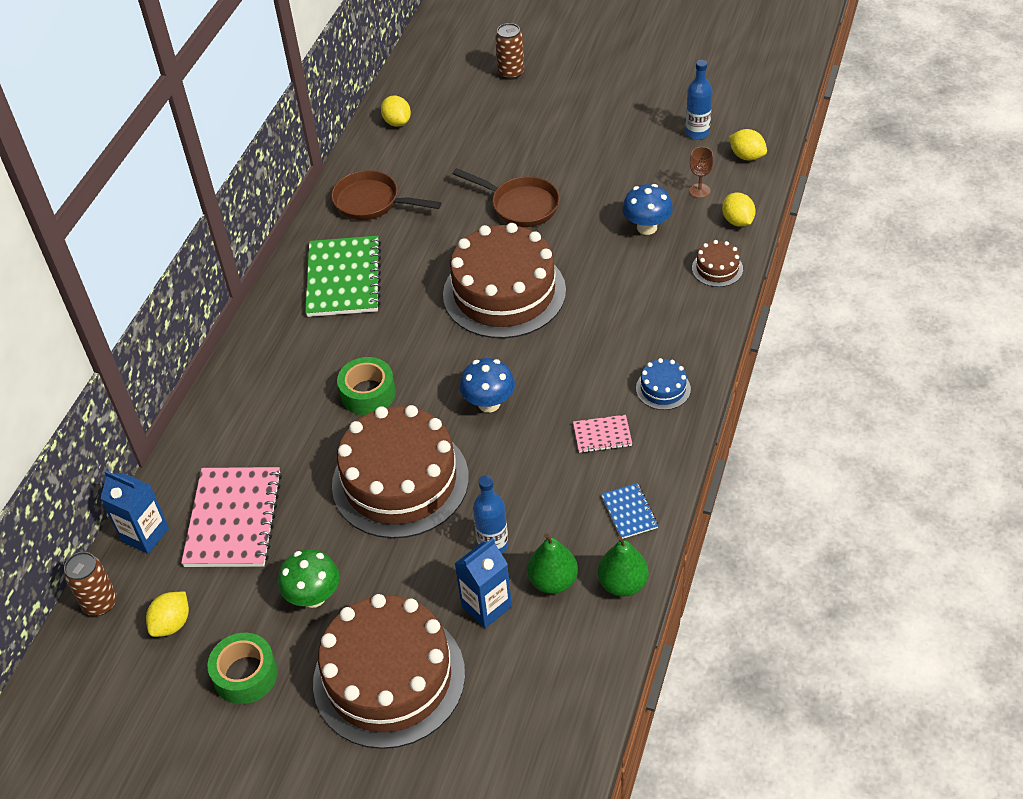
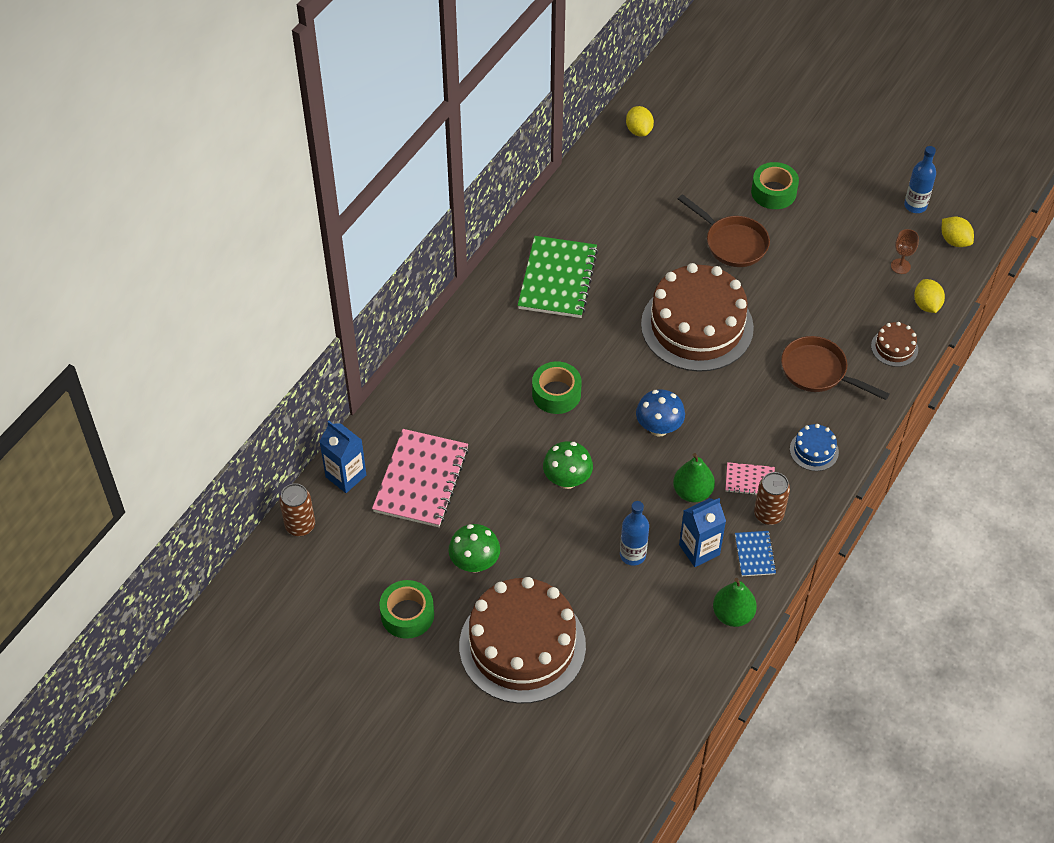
camera: 10 degrees right, 5 degrees up
yellow lemon [146,592,189,637] -> none
brown pan [331,170,441,220] -> brown pan moved to [781,336,889,400]
brown cake [332,405,469,538] -> green mushroom [543,441,593,489]
blue carton [455,538,512,628] -> blue carton moved to [679,498,726,567]
brown can [495,23,524,80] -> brown can moved to [754,472,790,525]
green pear [527,533,578,594] -> green pear moved to [673,453,715,502]
blue mushroom [622,184,673,235] -> none
none -> green tape [751,162,799,209]

